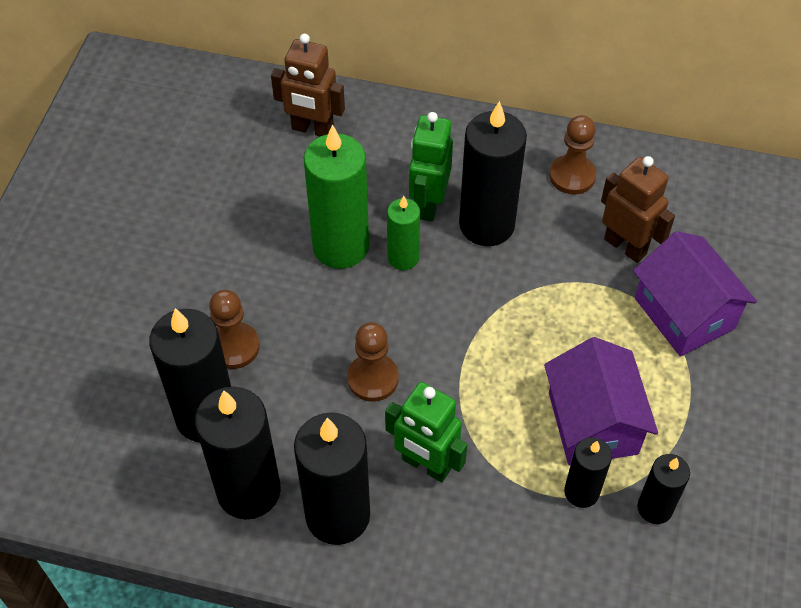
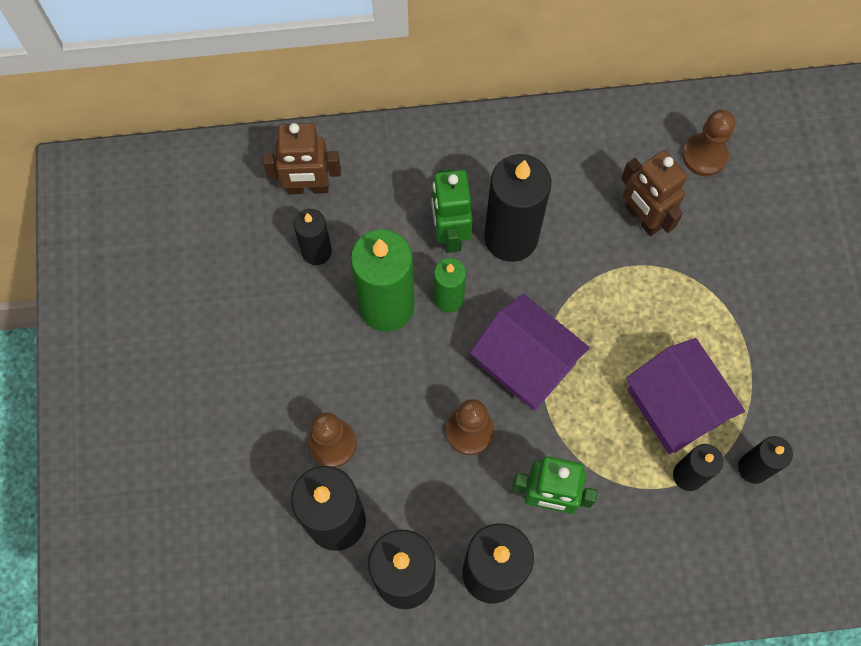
camera: 20 degrees left, 15 degrees up
brown pawn [549,115,596,195] -> brown pawn moved to [682,109,736,176]
brown robot [601,156,675,263] -> brown robot turned 150 degrees counterclockwise [621,150,687,236]
purple house [633,231,757,356] -> purple house moved to [470,294,590,411]
none -> black candle [294,209,332,265]

